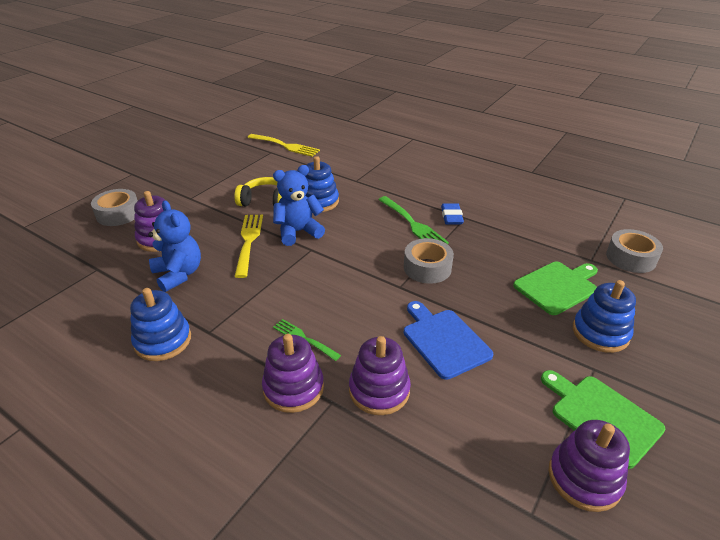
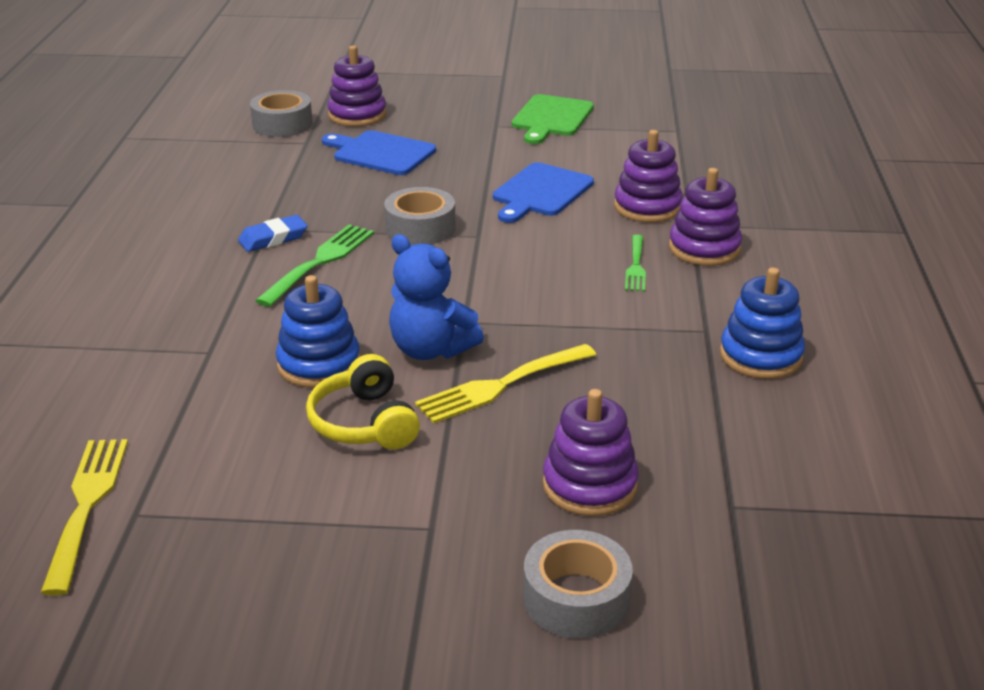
camera: 120 degrees left, 5 degrees down
blue teddy bear [148,200,201,292] -> none
green cutting board [513,262,598,315] -> blue cutting board [322,130,436,175]
purple stacking toy [548,420,630,512] -> purple stacking toy moved to [327,46,387,127]
blue stacking toy [573,280,636,353] -> none

